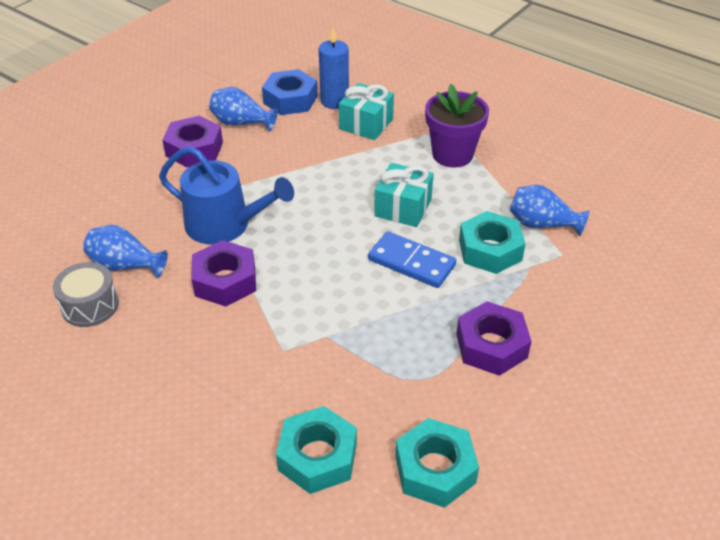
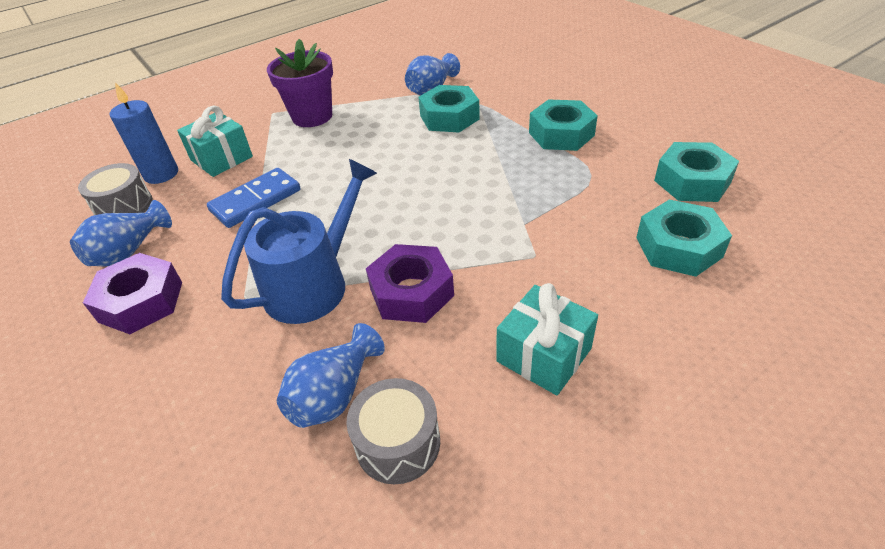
camera: 70 degrees left, 0 degrees up
blue nut [262,69,318,115] -> grey drum [78,163,153,215]
blue domino [368,231,456,288] -> blue domino moved to [207,168,300,228]
turquoise gift [374,163,433,227] -> turquoise gift moved to [496,283,598,395]
purple nut [456,301,532,376] -> turquoise nut [529,99,598,151]

